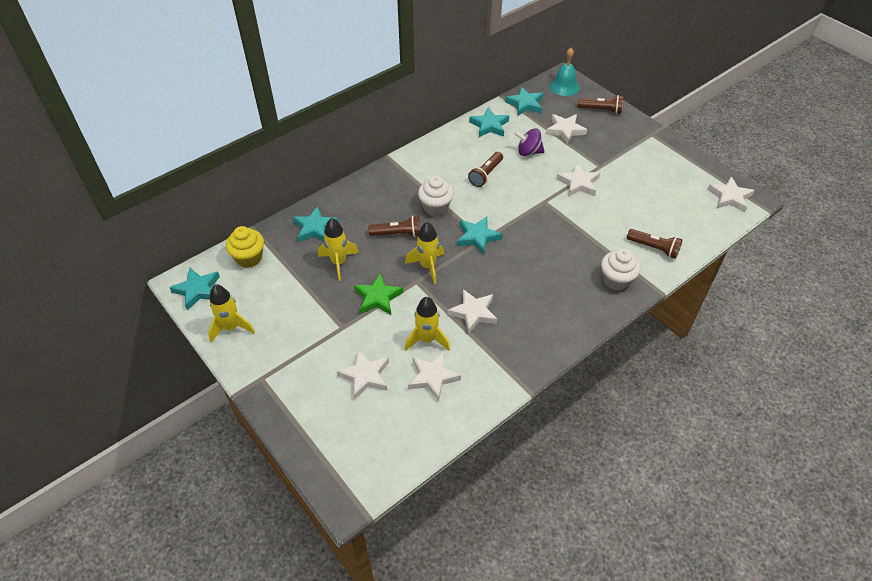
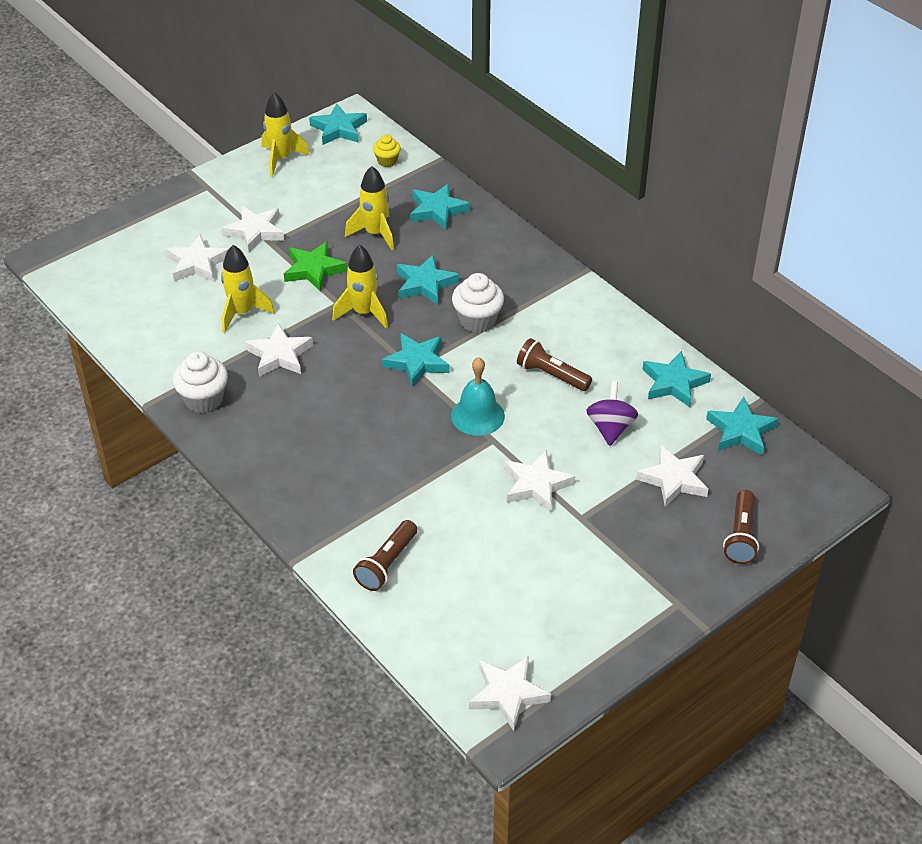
camera: 90 degrees right, 5 degrees down
yellow cupcake [226,226,264,268] -> yellow cupcake [373,134,401,167], size x0.60
brown flashlight [368,216,420,237] -> turquoise star [397,255,459,305]
white star [408,352,461,402] -> white star moved to [222,206,284,252]
turquoise bell [550,48,579,96] -> turquoise bell moved to [451,357,505,436]
white cupcake [601,249,640,291] -> white cupcake moved to [172,352,228,413]

